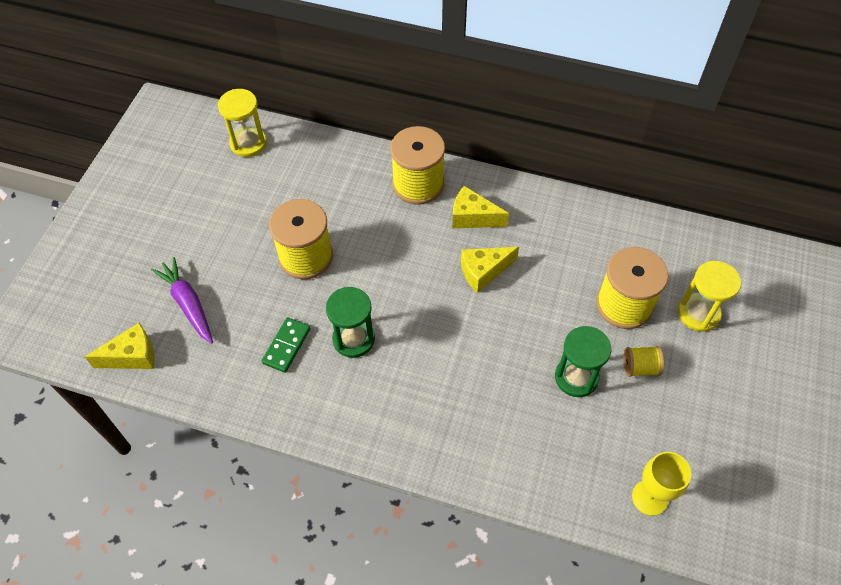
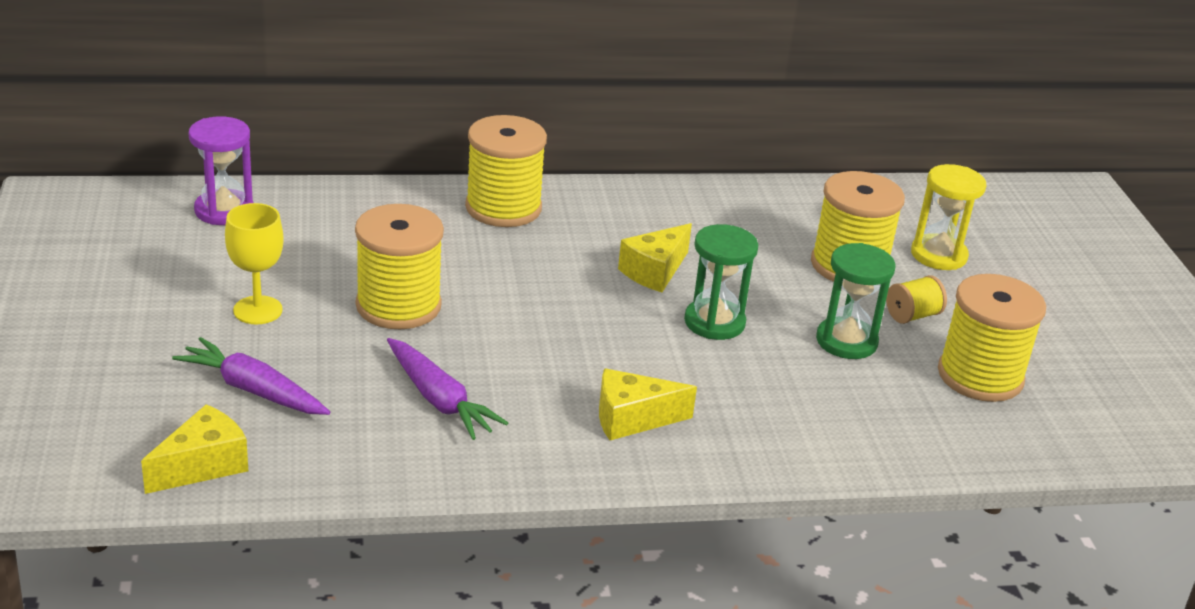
camera: 30 degrees left, 25 degrees down
yellow hourglass [218,89,267,157] -> purple hourglass [189,116,254,225]
green domino [262,317,311,373] -> purple carrot [387,338,508,440]
green hourglass [326,287,375,358] -> green hourglass moved to [684,224,758,340]
yellow cheese [452,186,509,228] -> yellow cheese moved to [599,368,697,440]
yellow goblet [632,452,691,516] -> yellow goblet moved to [225,203,284,324]
none -> yellow spool [938,274,1046,402]

